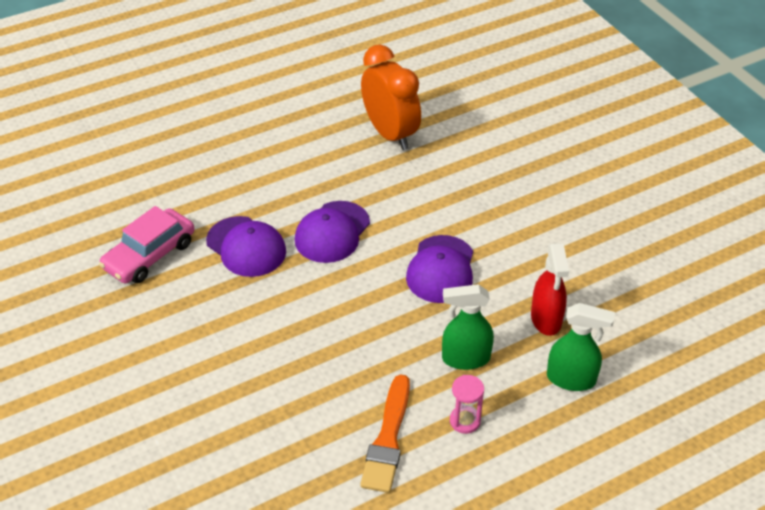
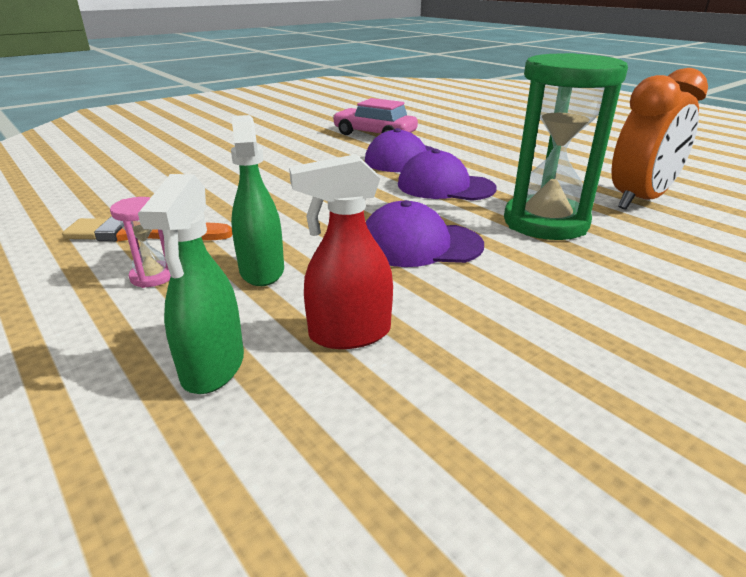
camera: 80 degrees right, 15 degrees down
none -> green hourglass [504,53,628,240]

